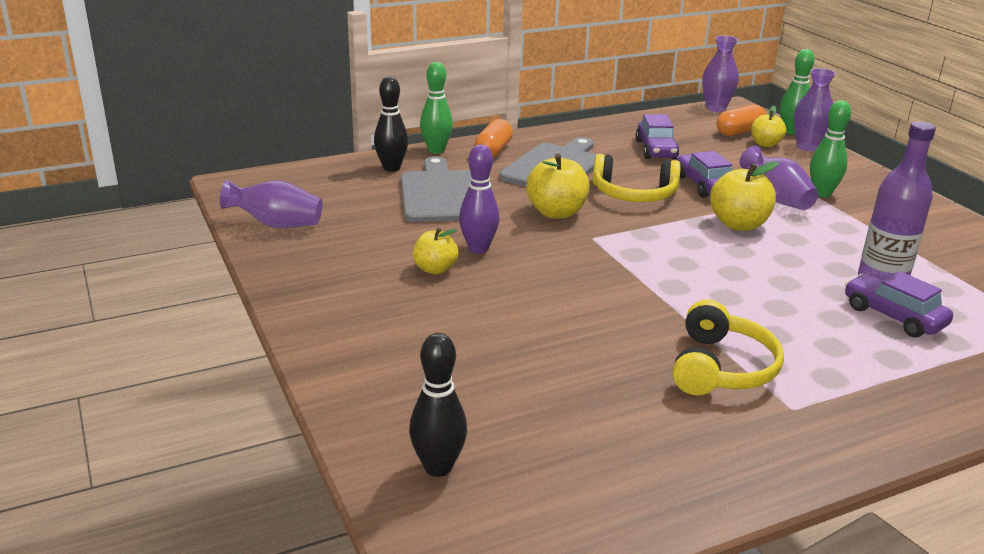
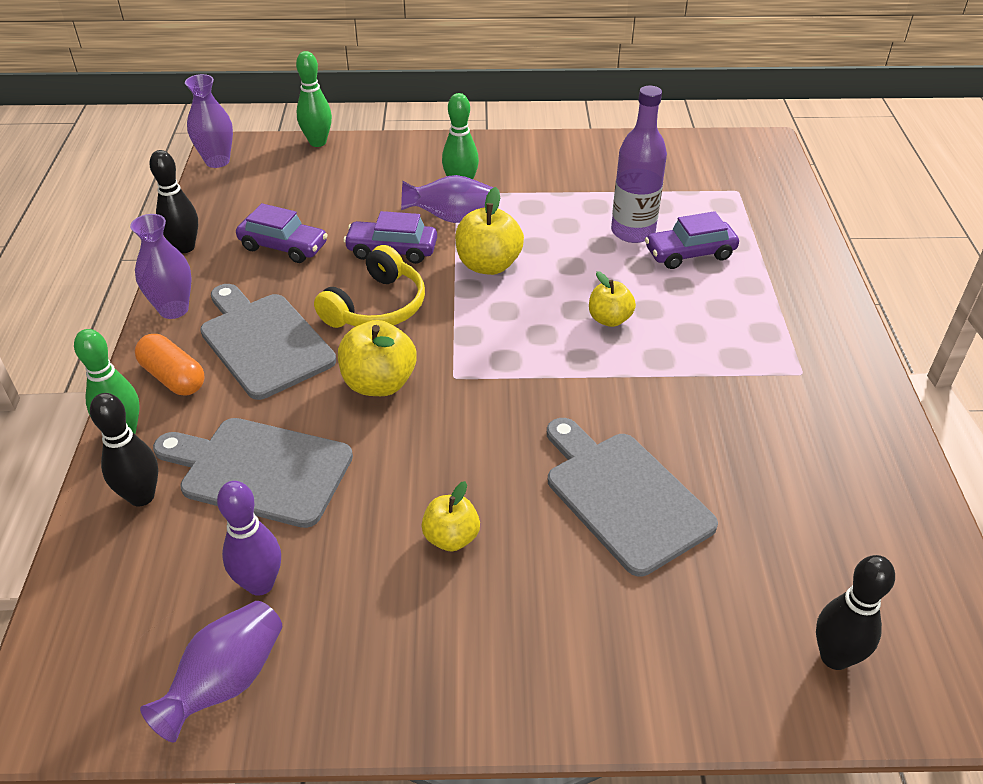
camera: 65 degrees left, 15 degrees up
purple bowling pin [459,144,499,254] -> purple bowling pin moved to [217,481,281,596]
yellow headphones [672,299,784,395] -> none
orange capsule [717,105,766,136] -> none
yellow apple [751,106,786,147] -> yellow apple moved to [589,271,636,327]
purple vase [794,68,836,151] -> purple vase moved to [130,214,192,319]
none -> black bowling pin [149,150,198,253]
none -> grey cutting board [547,418,718,576]

